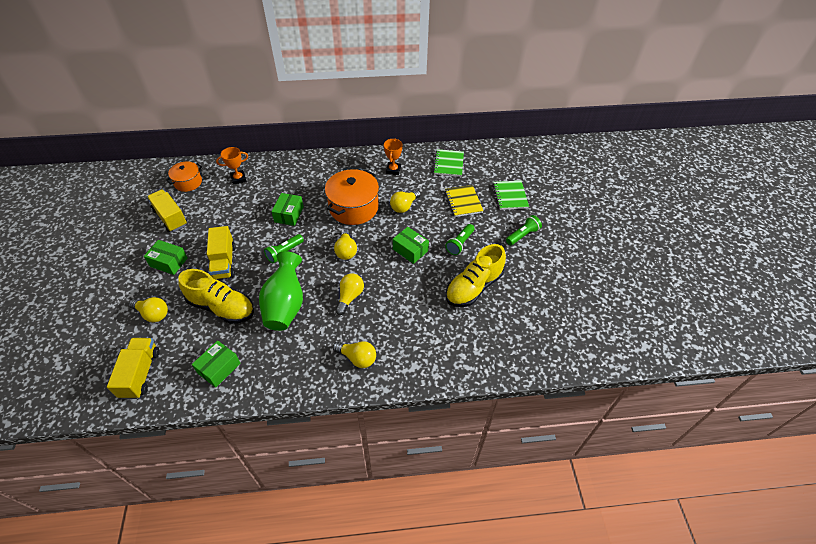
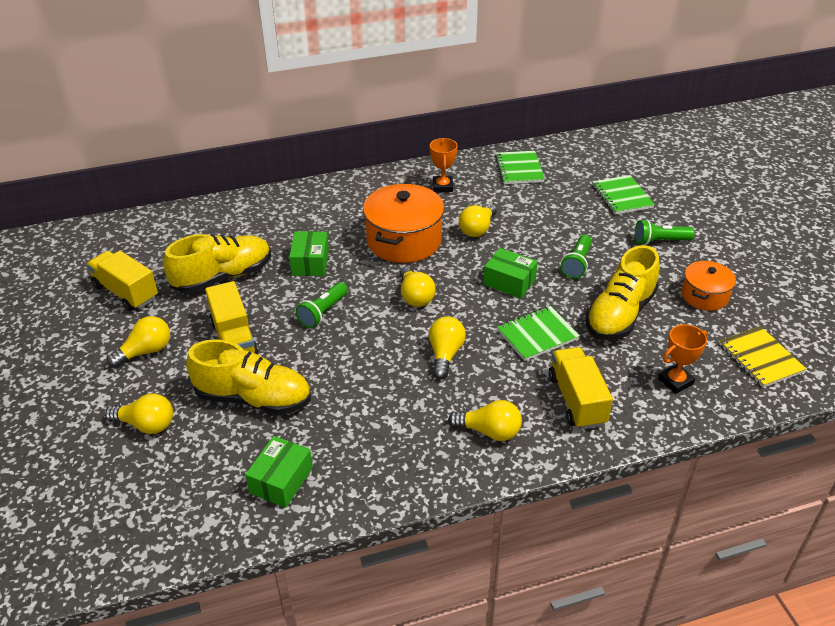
camera: 10 degrees left, 10 degrees down
yellow truck [107,338,160,399] -> yellow truck moved to [549,347,613,429]
green box [144,240,188,275] -> yellow light bulb [107,316,170,368]
orange pot [166,161,202,192] -> orange pot moved to [681,261,736,311]
orange trophy [216,147,248,185] -> orange trophy moved to [658,324,708,394]
green vase [259,251,303,331] -> none
yellow notebook [445,185,483,217] -> yellow notebook moved to [719,326,806,388]
green flashlight [506,215,542,245] -> green flashlight turned 135 degrees counterclockwise [635,219,695,245]
none -> yellow shoe [163,234,271,293]
none -> green notebook [497,306,580,361]

